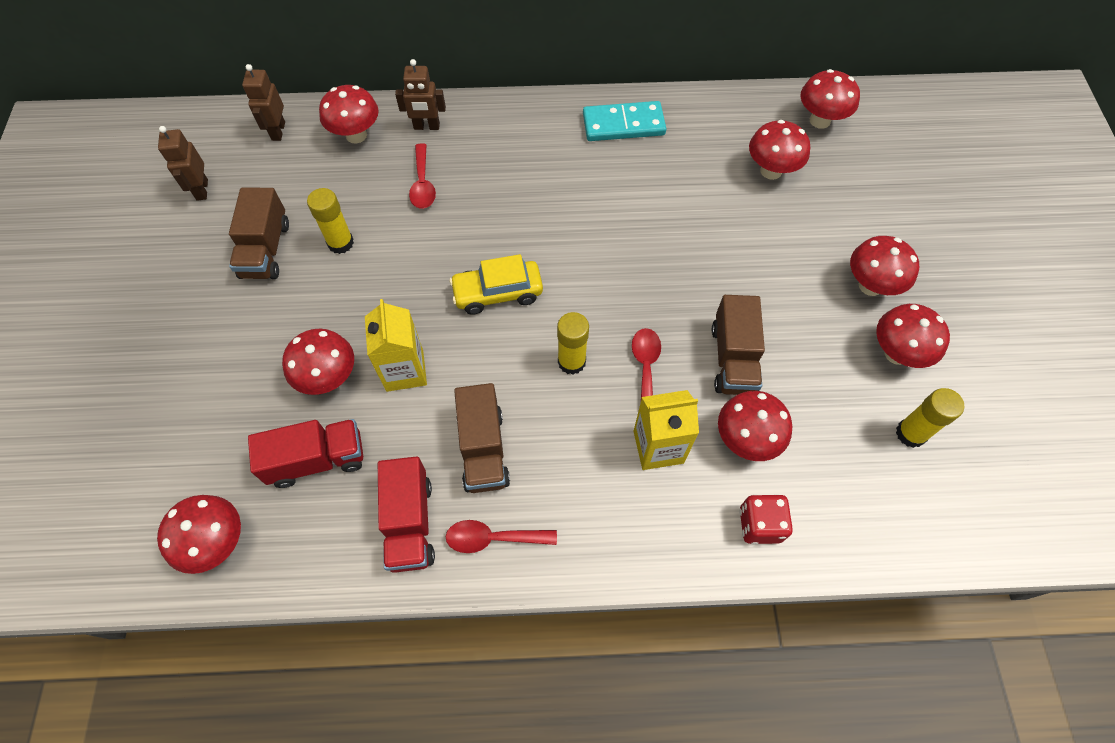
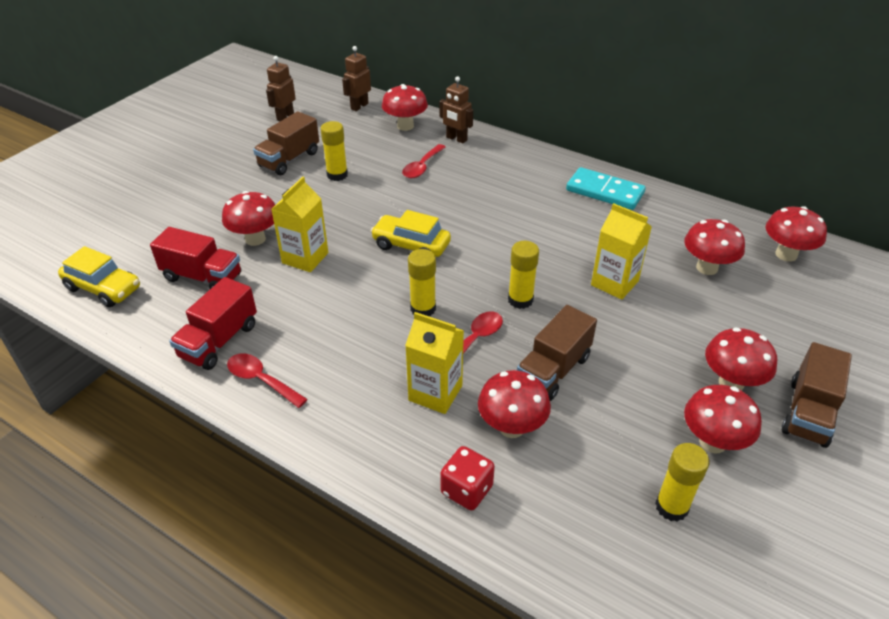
camera: 35 degrees right, 20 degrees down
red mushroom [157,495,241,574] -> yellow car [58,246,140,307]
brown truck [454,383,510,493] -> brown truck moved to [782,342,852,448]
none -> yellow glue stick [508,241,539,309]
none -> yellow carton [591,203,652,300]

